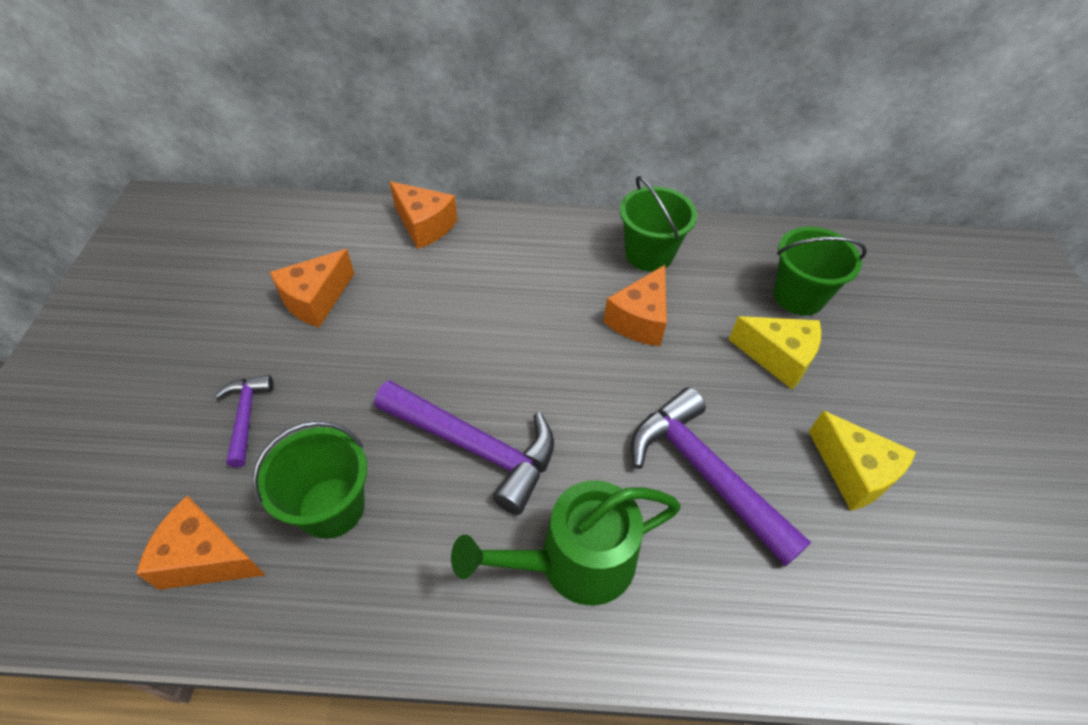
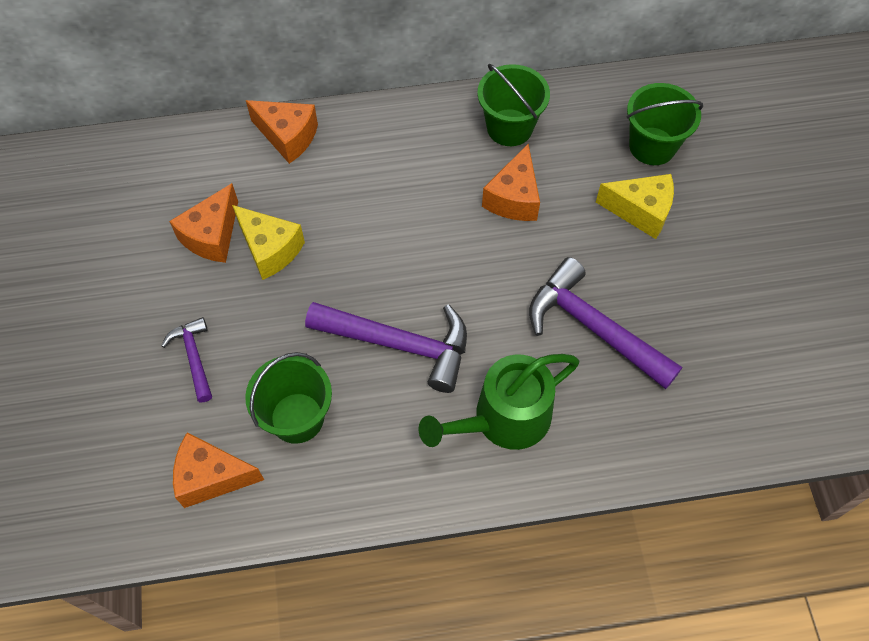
camera: 10 degrees left, 10 degrees up
yellow cheese [809,411,916,511] -> yellow cheese moved to [232,205,305,280]

